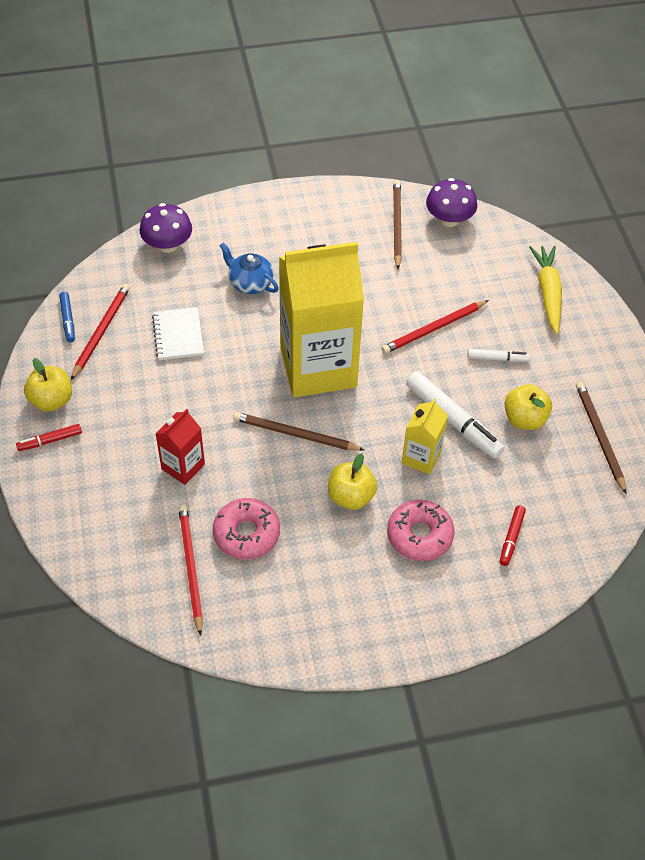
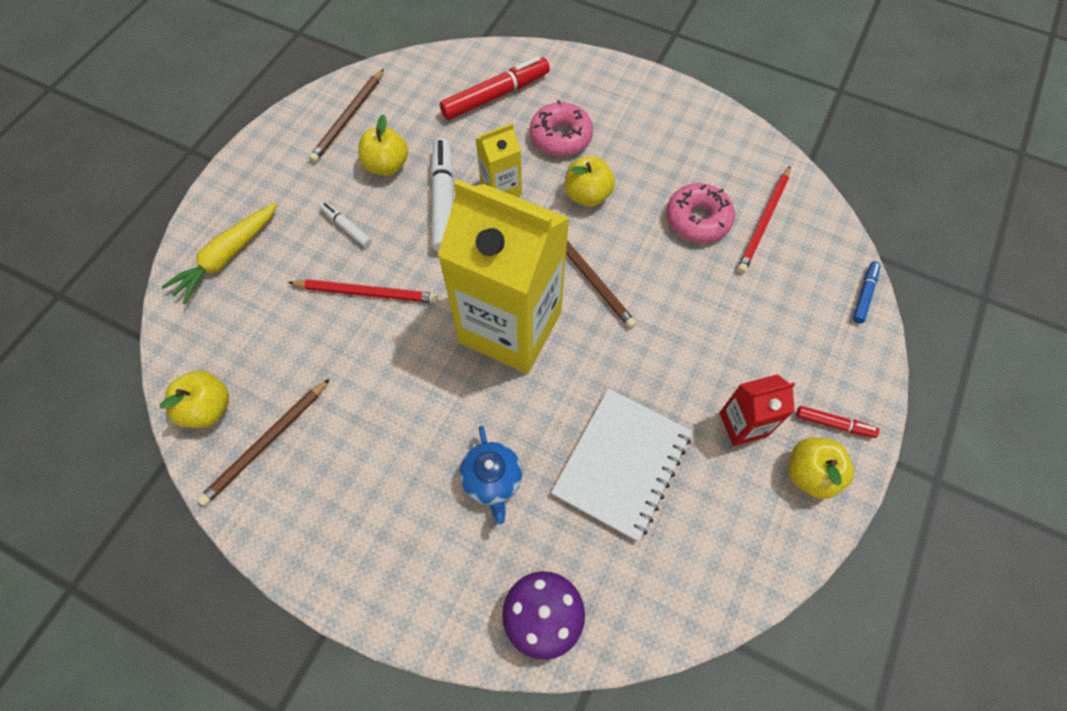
camera: 140 degrees left, 10 degrees up
blue marker [59,292,75,342] -> blue marker moved to [853,261,881,323]
red pencil [71,283,130,380] -> none
white notebook [152,307,204,360] -> white notebook [551,389,692,541], size x1.59
red carton [155,409,205,485] -> red carton moved to [719,374,795,446]
purple mushroom [426,178,477,227] -> yellow apple [160,370,229,428]
red marker [500,505,526,566] -> red marker [440,56,550,120], size x1.92

